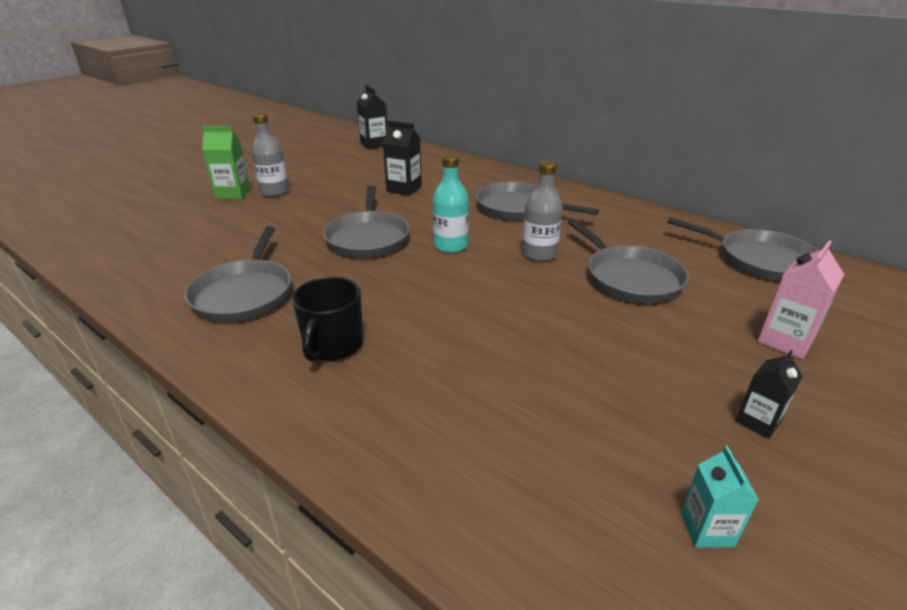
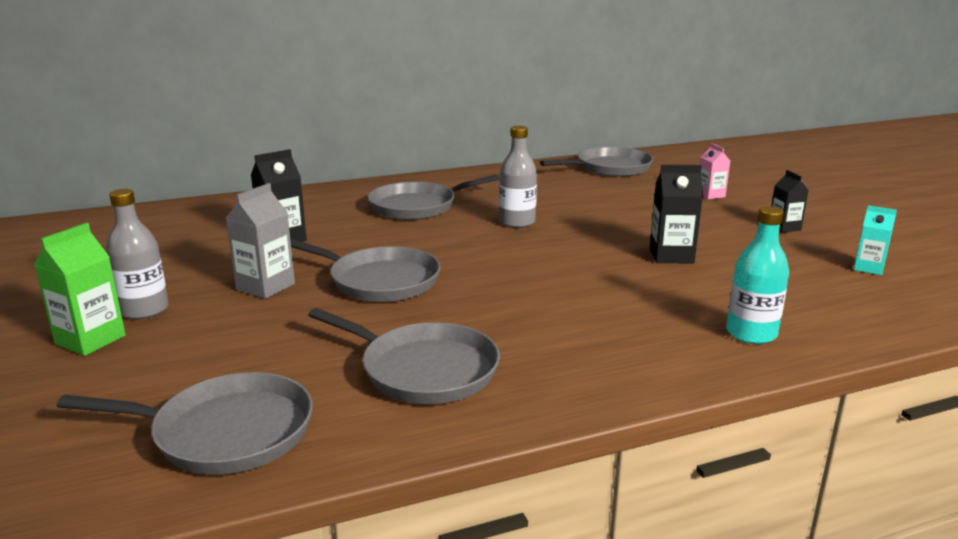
camera: 60 degrees left, 10 degrees down
black mug [292,277,363,362] -> none
black carton [357,85,388,150] -> black carton moved to [650,165,703,264]
turquoise bottle [433,154,469,253] -> turquoise bottle moved to [726,206,789,344]
grey pan [568,219,689,303] -> grey pan moved to [57,372,313,475]
pink carton [757,241,844,359] -> pink carton [700,143,730,199], size x0.66
none -> grey carton [225,183,295,299]

